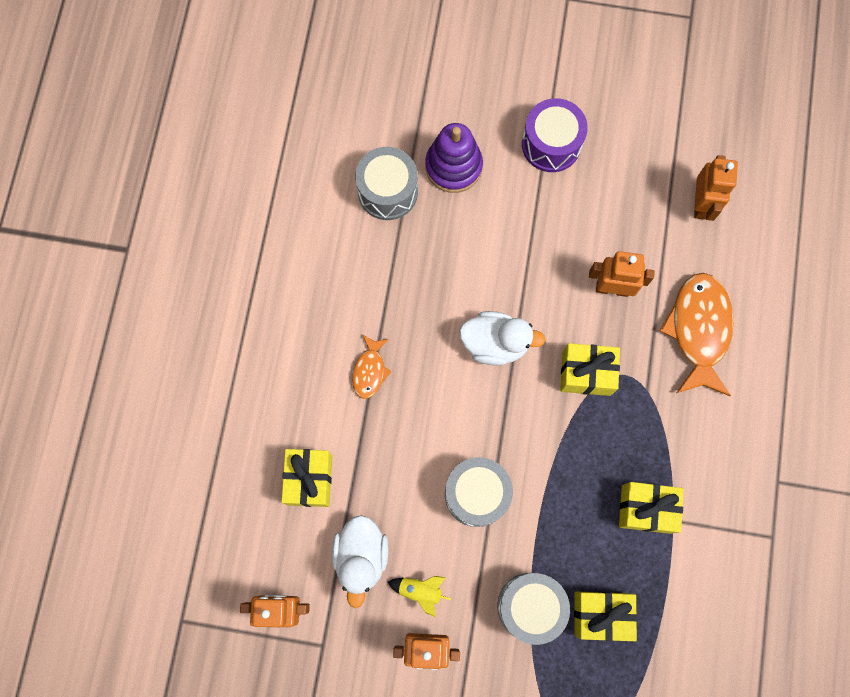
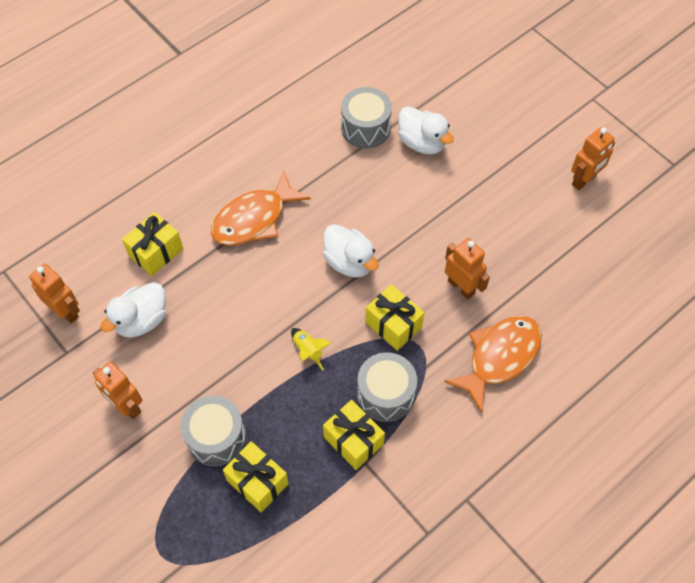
camera: 40 degrees right, 15 degrees down
orange fish [352,334,392,399] -> orange fish [211,170,311,246], size x1.94
yellow rocket [388,576,451,617] -> yellow rocket moved to [291,328,331,371]
purple stacking toy [425,123,483,193] -> white duck [398,106,454,154]
grey drum [445,457,513,527] -> grey drum moved to [357,352,417,422]
purple drum [522,98,588,172] -> none
orange robot [694,155,738,221] -> orange robot moved to [571,127,615,190]

